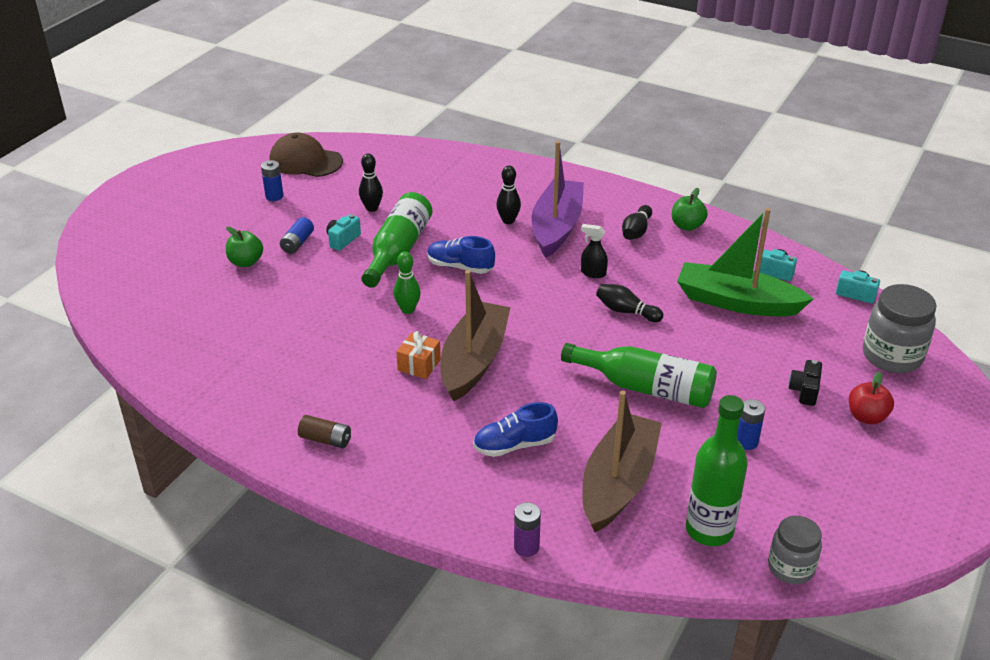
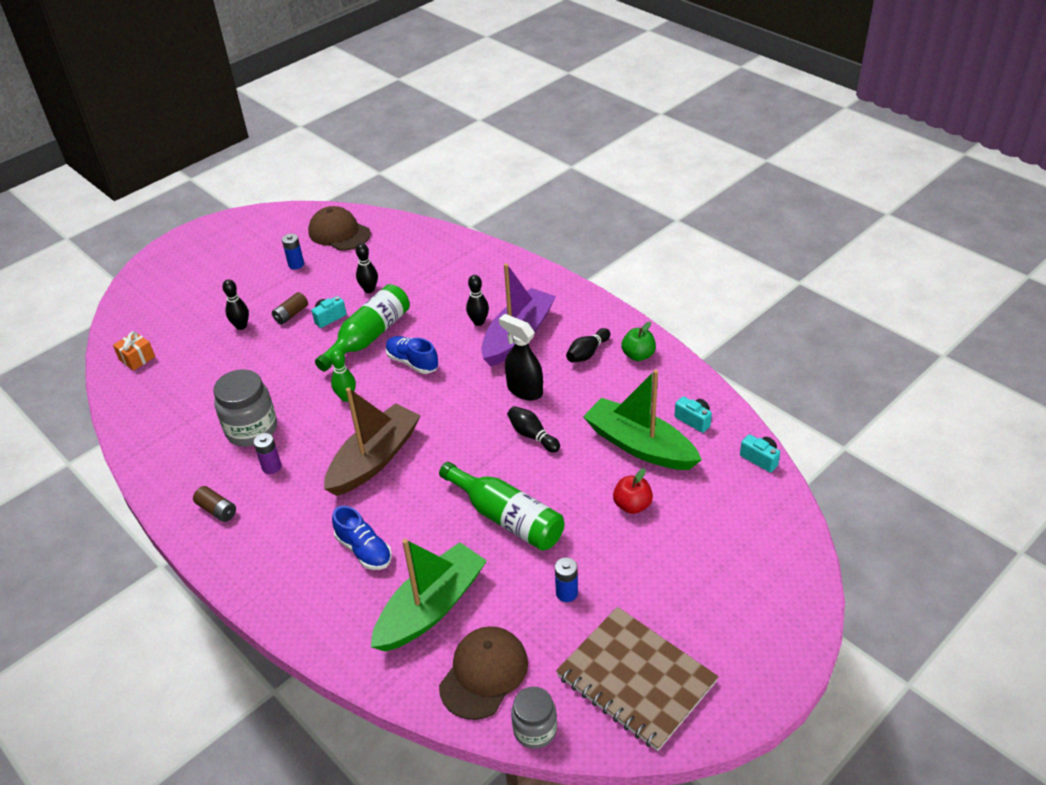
camera: 20 degrees right, 5 degrees up
green apple [226,227,263,267] -> black bowling pin [222,279,249,330]
blue battery [280,217,314,254] -> brown battery [272,292,308,325]
orange gift [396,331,441,379] -> orange gift moved to [113,331,155,371]
blue shoe [473,402,558,457] -> blue shoe turned 135 degrees counterclockwise [332,505,392,570]
purple battery [514,502,541,557] -> purple battery moved to [253,433,281,474]
black spray bottle [581,224,608,278] -> black spray bottle [499,314,543,401], size x1.69
brown boat [582,391,662,532] -> green boat [371,539,487,652]
green bottle [686,395,748,546] -> brown cap [439,626,528,720]
black camera [789,360,822,406] -> none
red apple [849,372,894,424] -> red apple moved to [613,468,653,514]
grey jar [863,284,936,373] -> grey jar moved to [213,369,277,447]
none -> brown notebook [556,607,719,751]

